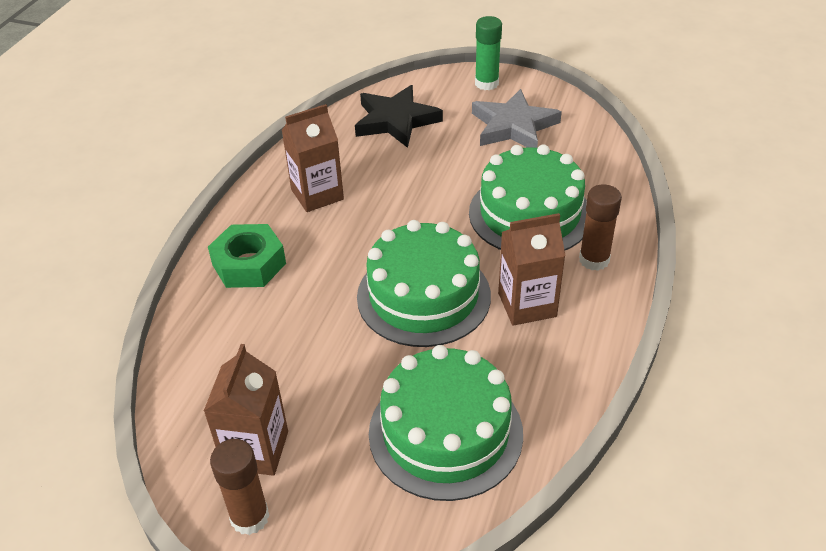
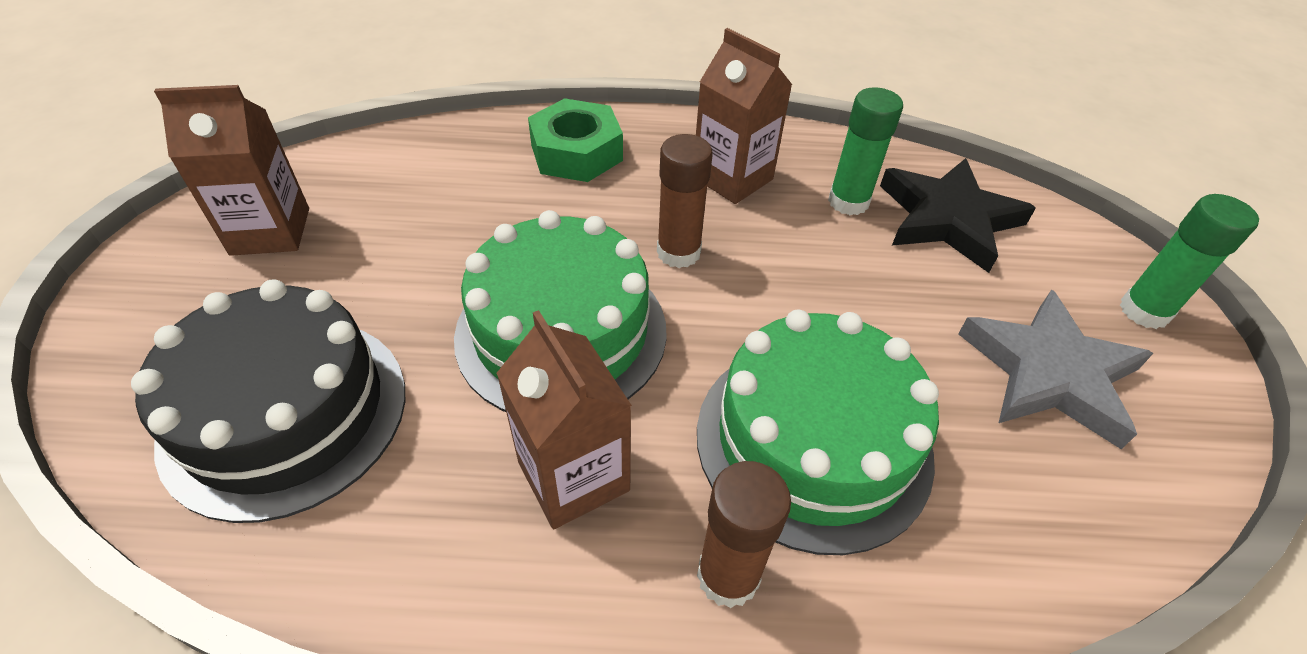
camera: 70 degrees right, 5 degrees up
brown glue stick [210,439,269,535] -> brown glue stick moved to [657,134,713,268]
green cake [369,345,523,501] -> black cake [131,279,405,523]
none -> green glue stick [828,88,903,215]

